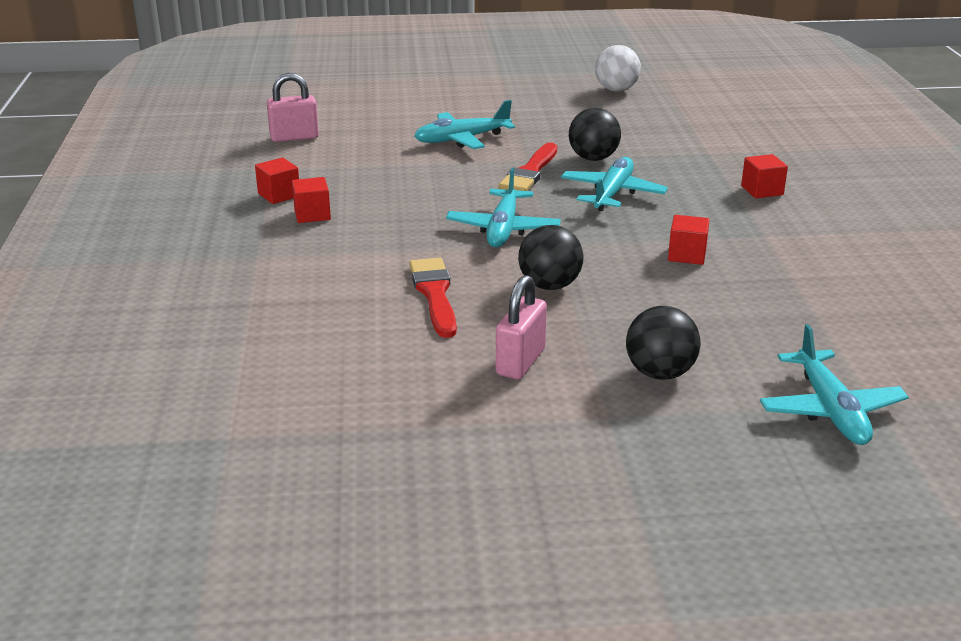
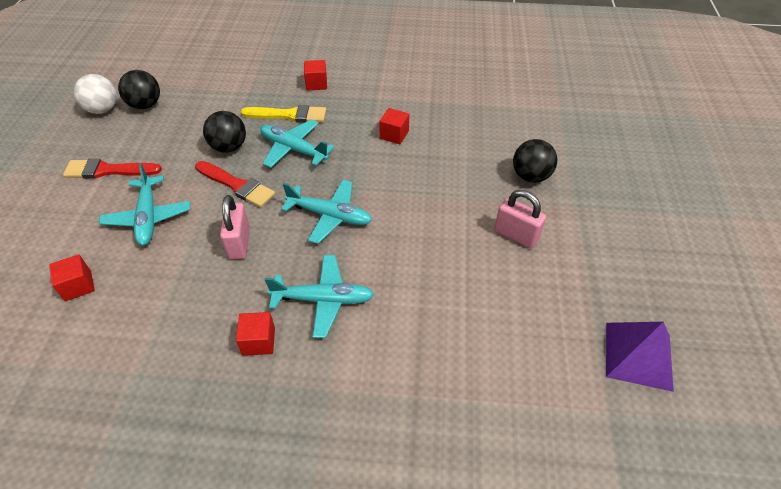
camera: 80 degrees left, 20 degrees up
red cube [255,157,299,204] -> red cube moved to [49,255,95,301]
pink padlock [267,73,319,142] -> pink padlock moved to [220,195,250,260]
red brush [409,258,457,338] -> red brush moved to [63,158,162,179]
black ball [518,225,583,290] -> black ball moved to [118,70,160,109]
turquoise plane [760,324,909,445] -> turquoise plane moved to [265,255,374,338]
none -> yellow brush [241,105,326,123]
none -> purple pyramid [606,322,674,392]

